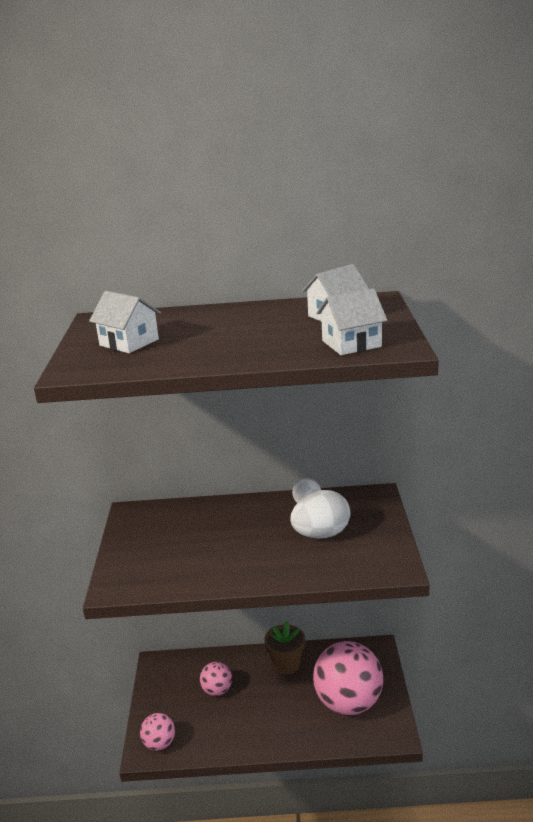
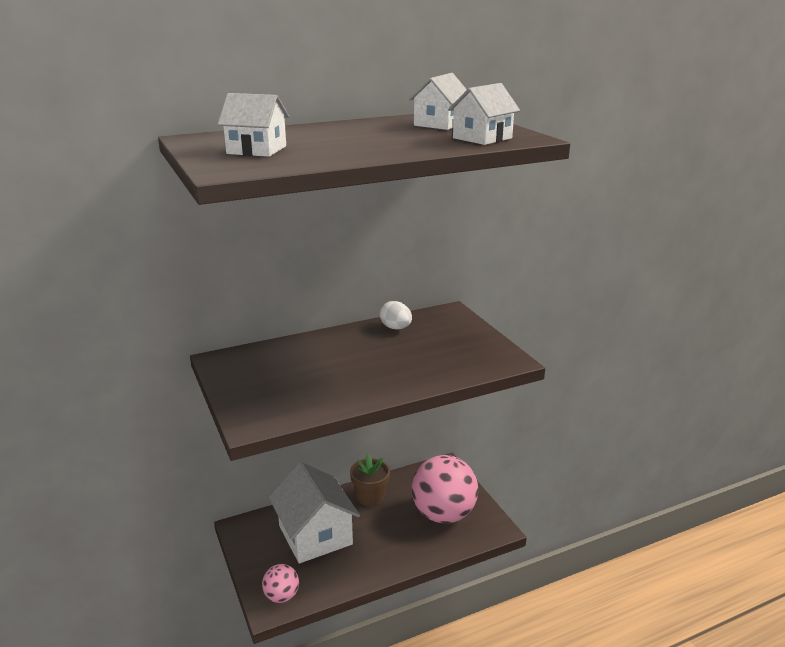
camera: 25 degrees left, 0 degrees up
pink ball [200,662,232,696] -> white house [269,462,360,563]
white egg [290,490,350,539] -> none

